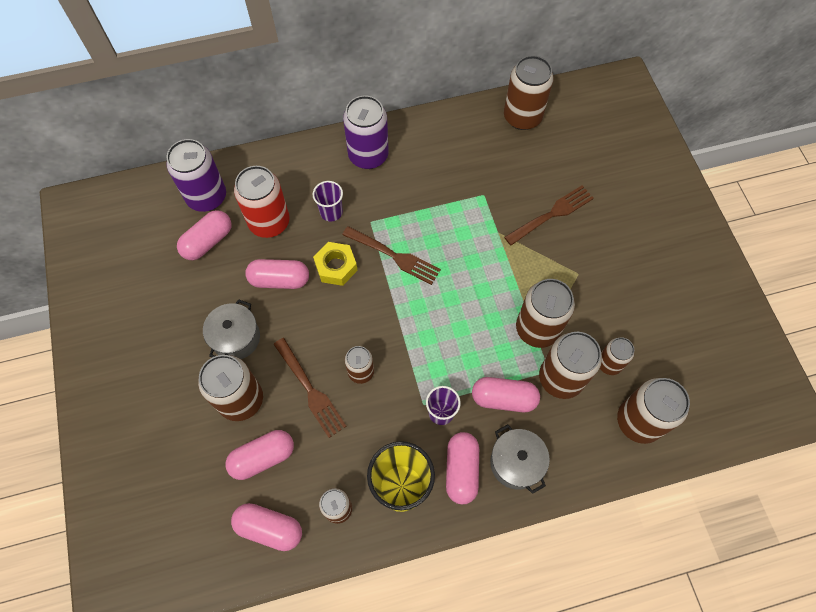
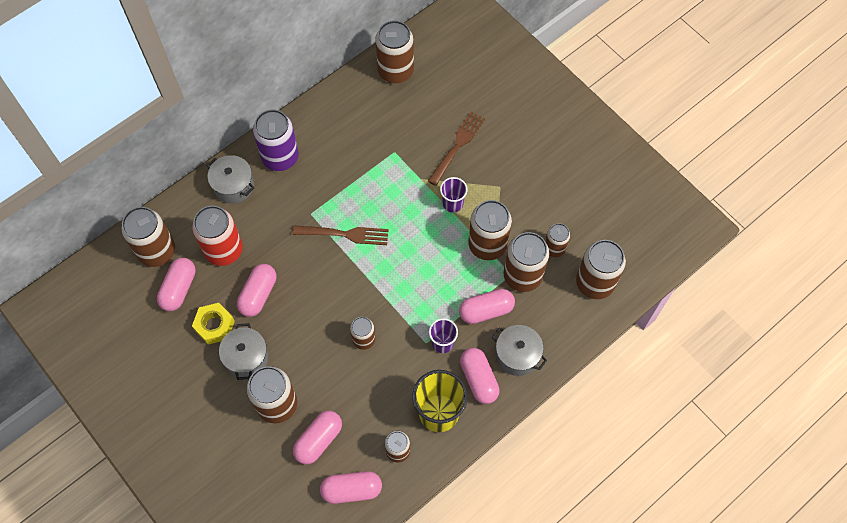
camera: 25 degrees left, 0 degrees up
purple can [166,139,226,212] -> brown can [121,207,175,267]
pink capsule [245,259,309,289] -> pink capsule turned 45 degrees counterclockwise [237,264,276,317]
brown fork [273,338,347,438] -> none
purple cup [312,181,343,222] -> purple cup moved to [440,177,468,213]
yellow nut [313,242,358,286] -> yellow nut moved to [192,303,235,345]
none -> grey pot [207,155,254,204]

